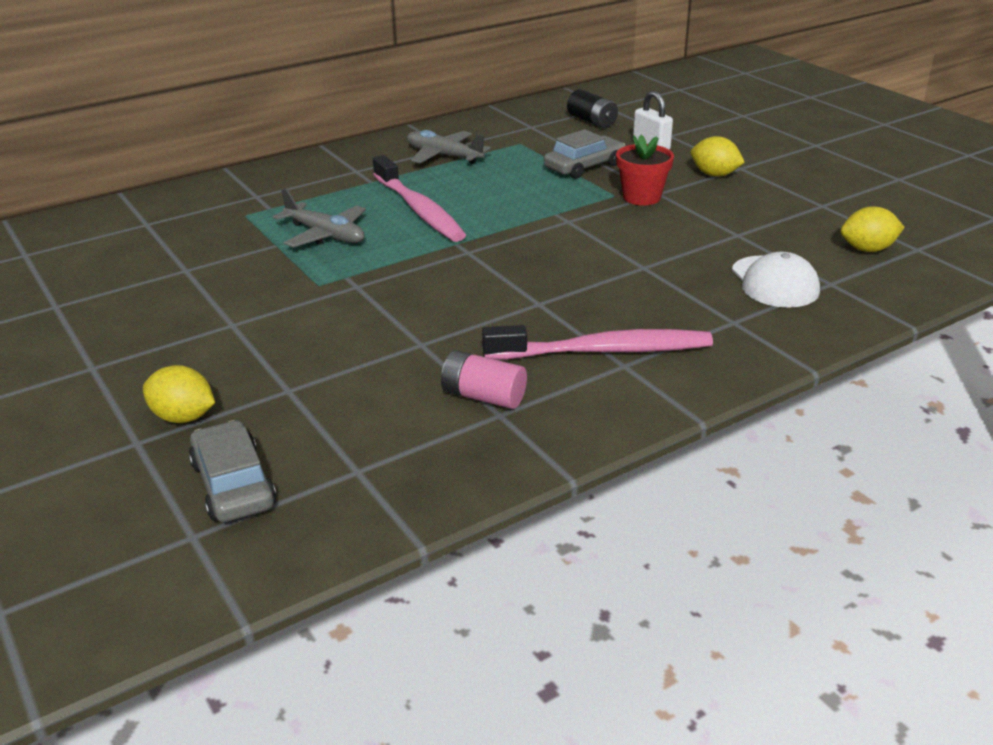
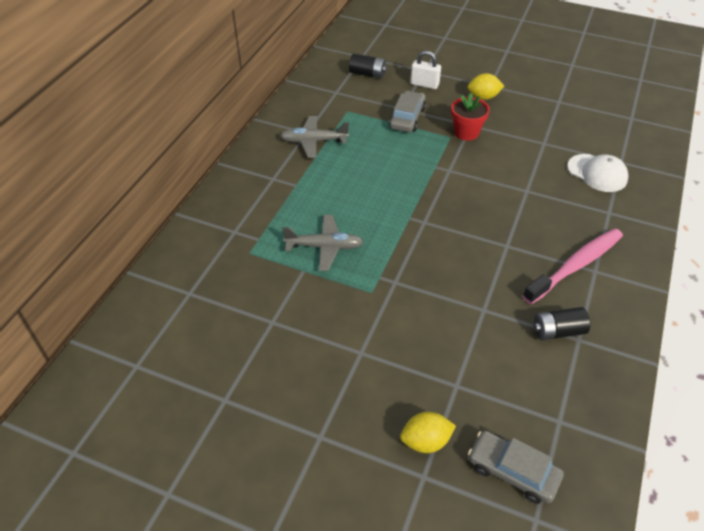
camera: 35 degrees left, 15 degrees up
pink toothbrush [373,155,466,242] -> none
pink battery [441,350,527,409] -> black battery [534,307,590,340]
yellow lemon [841,207,905,252] -> none

